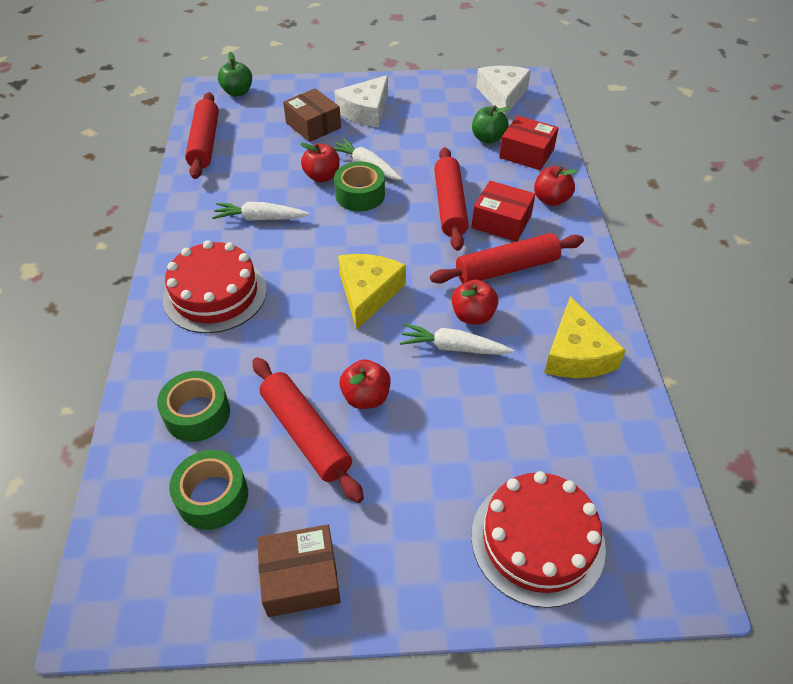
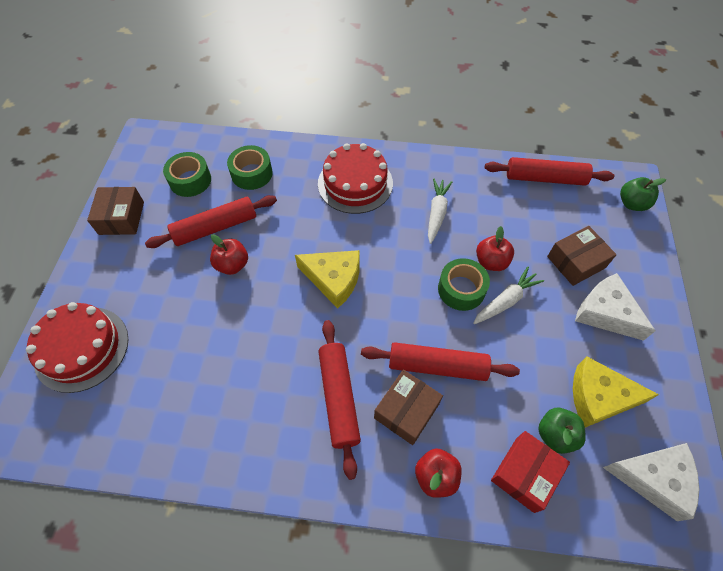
camera: 100 degrees right, 10 degrees up
white carrot [400,323,514,355] -> none
red apple [452,279,498,325] -> none
red box [471,181,535,242] -> brown box [374,370,443,445]
yellow cheese [544,296,626,378] -> yellow cheese moved to [573,357,659,427]

